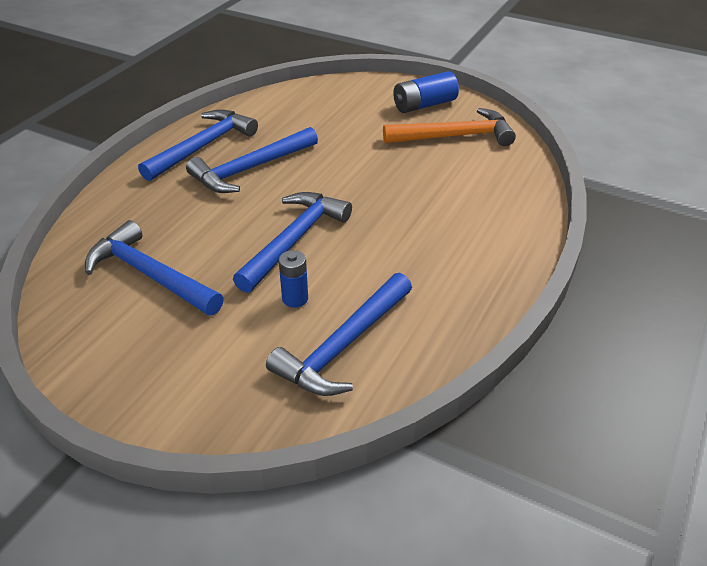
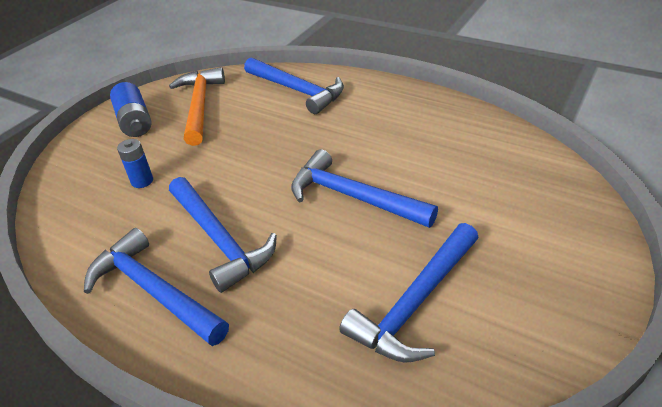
camera: 85 degrees left, 0 degrees up
blue hammer [266,273,412,396] -> blue hammer moved to [244,57,344,114]
blue battery [279,250,308,308] -> blue battery moved to [117,139,153,188]

